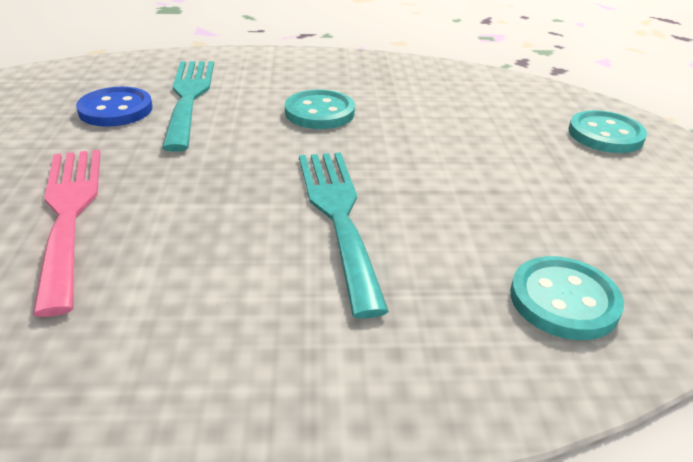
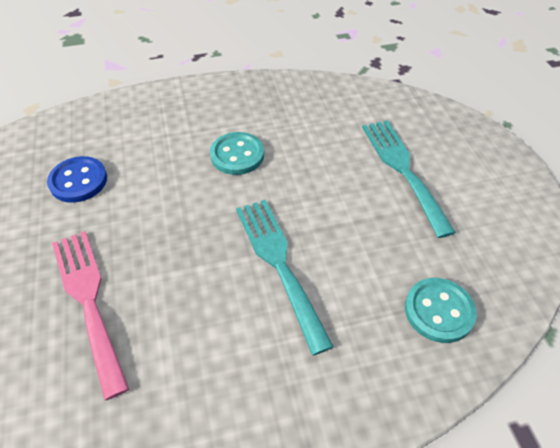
camera: 10 degrees left, 15 degrees up
turquoise fork [162,61,214,152] -> turquoise fork moved to [362,120,456,238]
turquoise button [569,110,647,153] -> none

